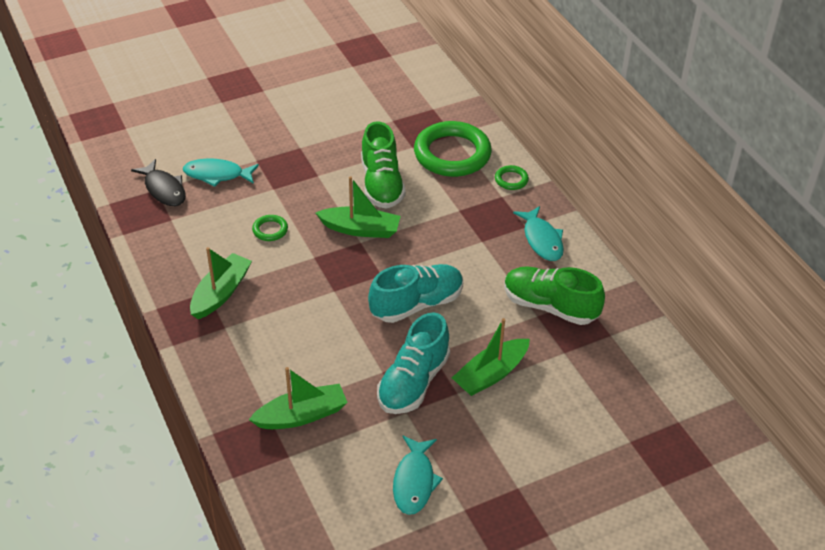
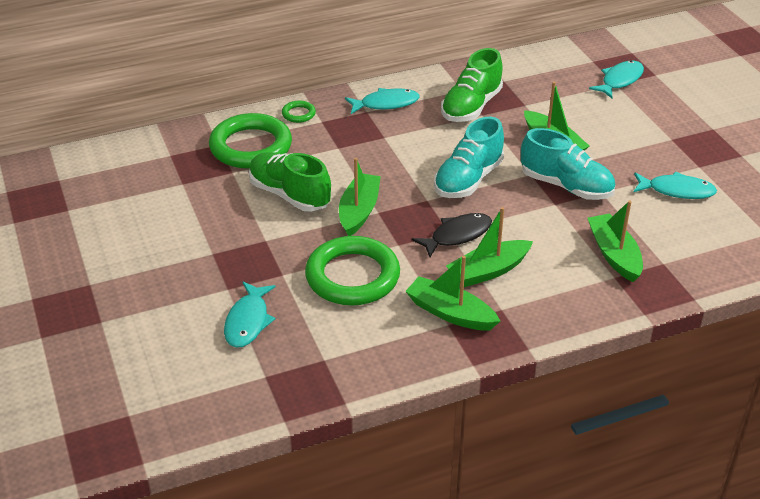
camera: 85 degrees left, 5 degrees down
black fish [131,159,186,206] -> black fish moved to [411,213,492,257]
green ring [252,215,288,241] -> green ring [305,236,400,305], size x2.34
green shoe [361,121,406,209] -> green shoe turned 135 degrees counterclockwise [249,152,331,211]
turquoise shoe [368,264,463,323] -> turquoise shoe turned 120 degrees counterclockwise [434,117,504,198]
none -> green boat [446,207,533,287]
none -> turquoise fish [589,61,644,98]

